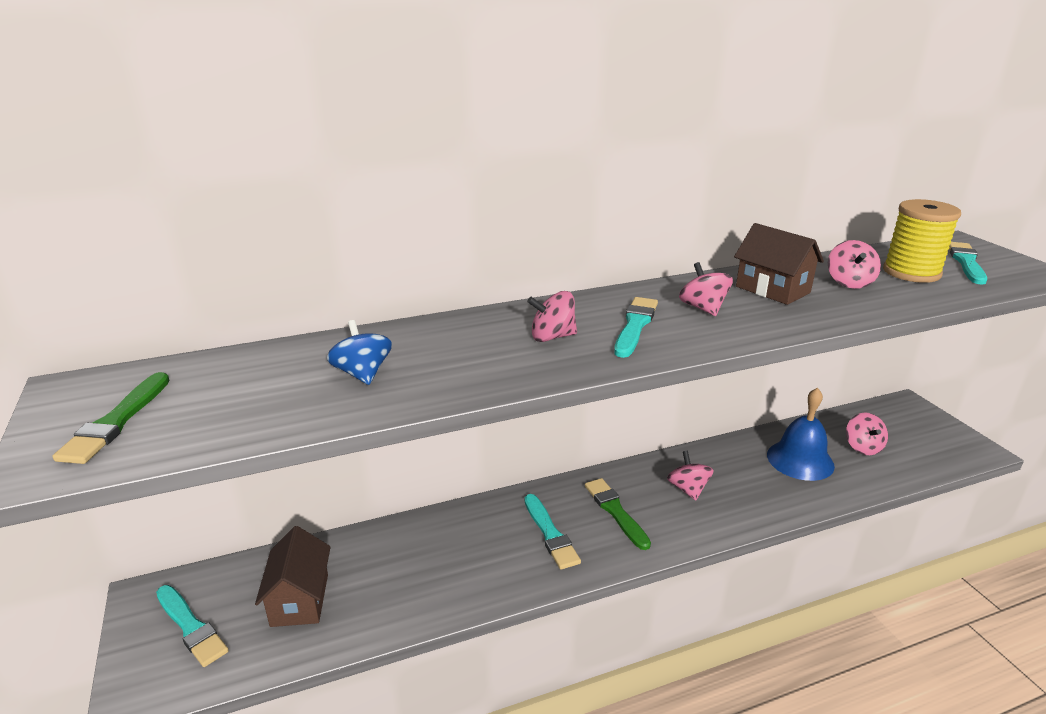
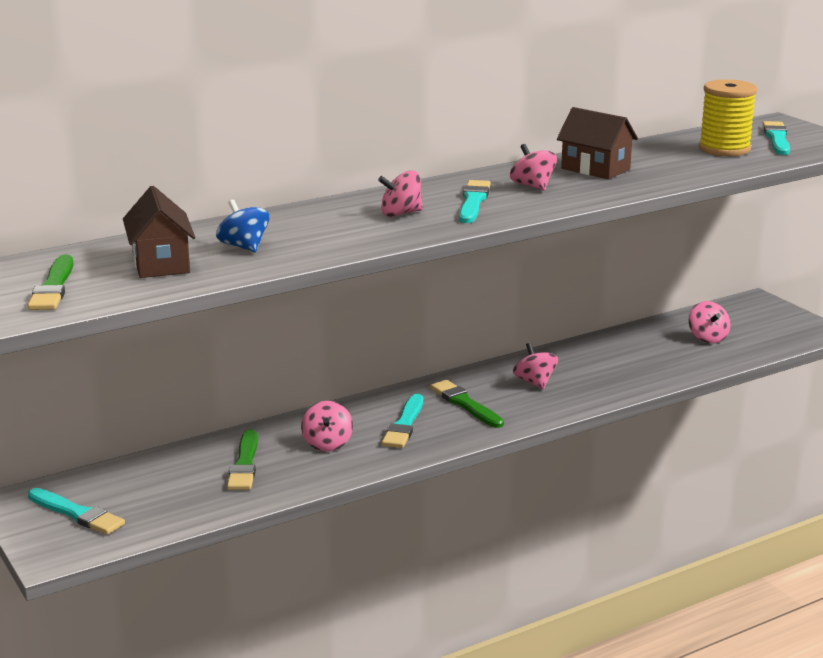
camera: 10 degrees left, 5 degrees down
brown house [255,526,331,627] -> brown house moved to [123,186,196,278]
turquoise brush [525,494,581,569] -> turquoise brush turned 45 degrees clockwise [382,394,423,448]
blue bell [767,387,835,481] -> none
pink spinning top [828,240,881,289] -> pink spinning top moved to [301,401,353,451]
none -> green brush [227,429,258,490]

